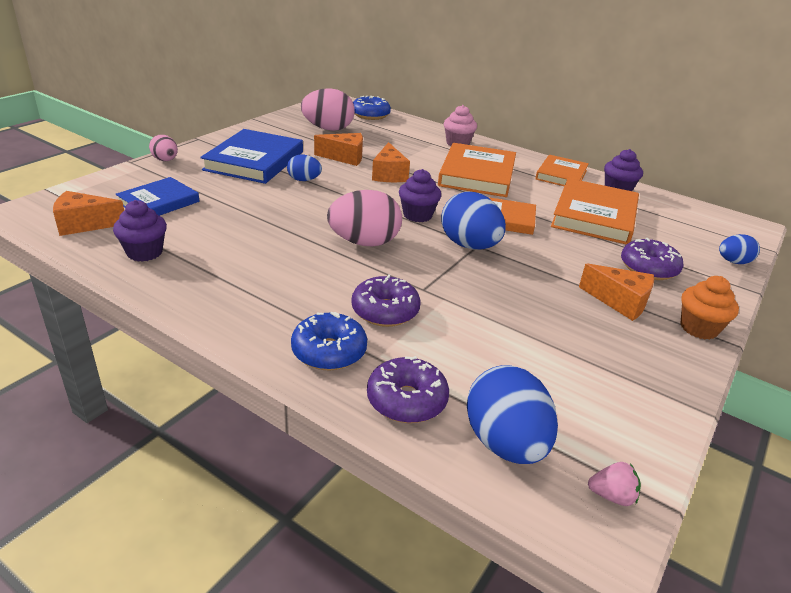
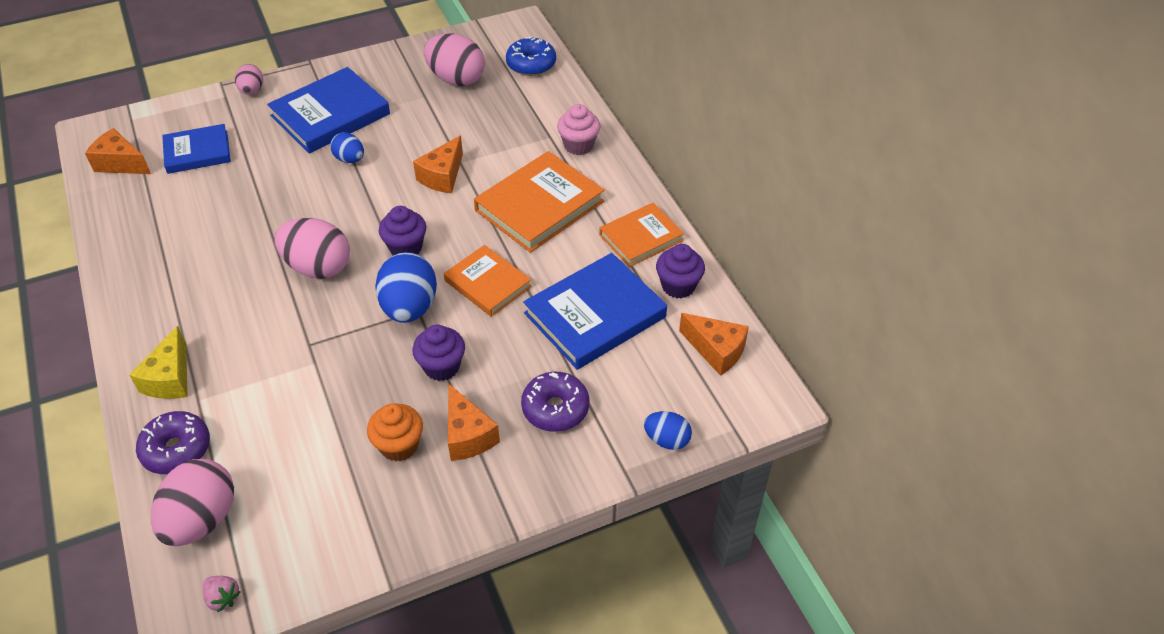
camera: 35 degrees right, 15 degrees up
purple cupcake [113,200,167,262] -> purple cupcake moved to [412,325,465,381]
blue donut [291,312,367,371] -> yellow cheese [129,326,187,399]
orange cheese [314,133,363,166] -> orange cheese moved to [679,313,749,376]
purple donut [351,274,421,327] -> none
blue egg [467,365,558,464] -> pink egg [151,459,234,546]
orange book [551,178,639,245] -> blue book [523,253,667,370]
orange cupcake [680,276,739,340] -> orange cupcake moved to [367,404,423,462]

